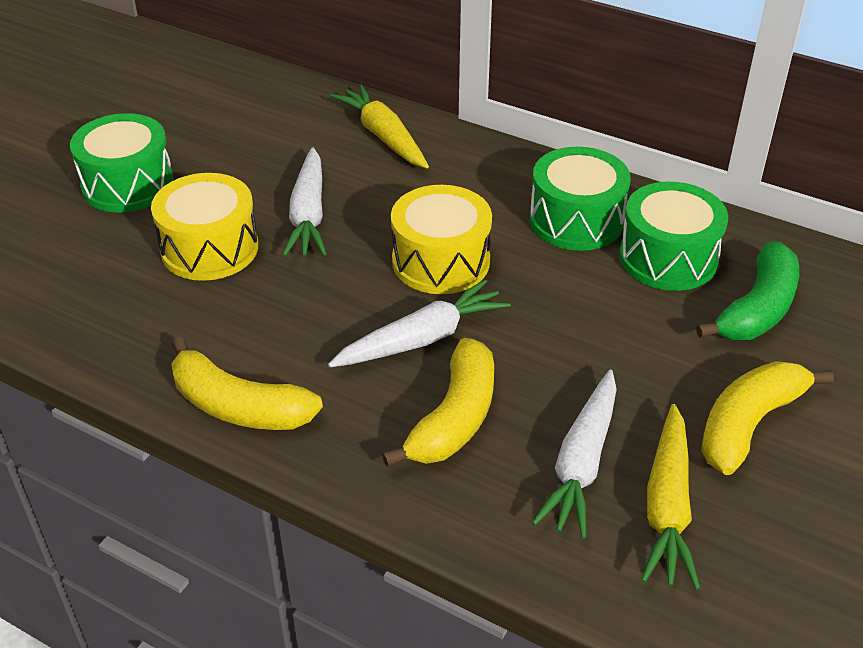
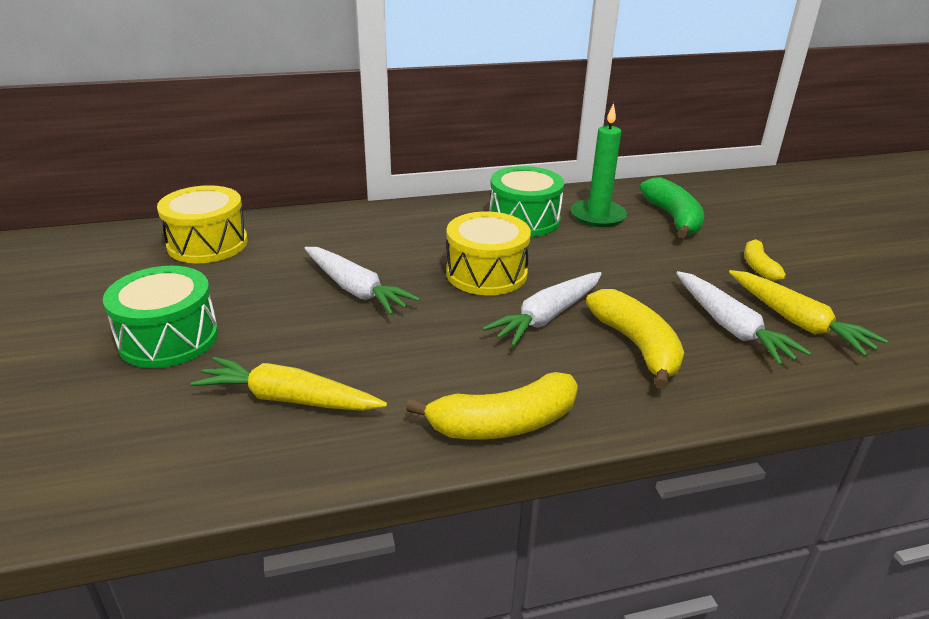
camera: 45 degrees left, 10 degrees down
yellow drum [151,173,258,281] -> yellow drum moved to [157,185,248,263]
white carrot [328,279,510,367] -> white carrot turned 150 degrees counterclockwise [482,272,602,347]
yellow carrot [330,84,429,168] -> yellow carrot moved to [190,357,387,411]
green drum [619,182,728,291] -> green candle [571,103,627,227]
yellow banana [701,361,834,475] -> yellow banana [744,238,786,281], size x0.60

